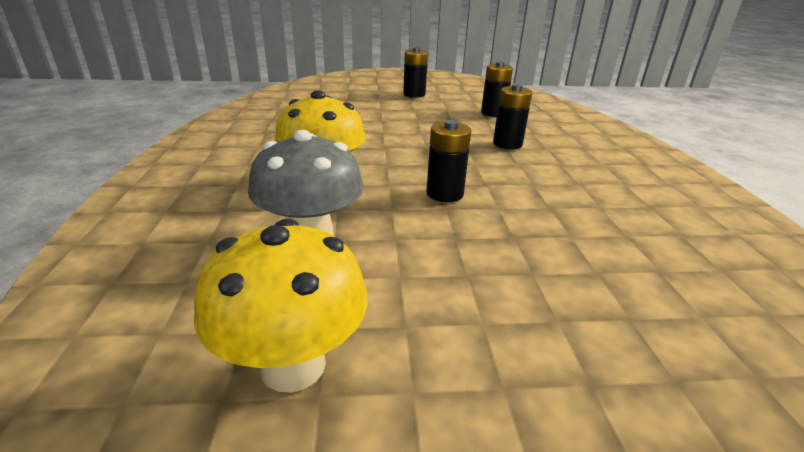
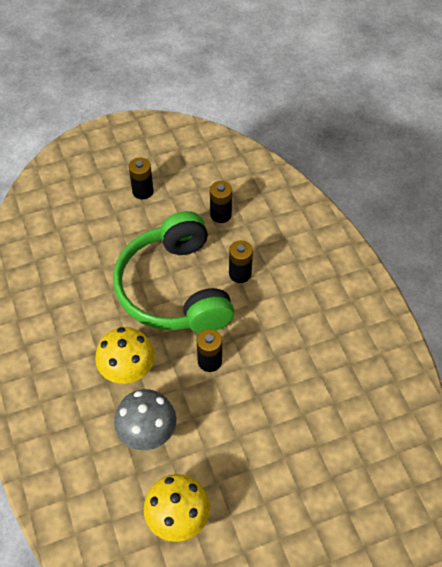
camera: 15 degrees left, 25 degrees up
none -> green headphones [113,211,234,333]

